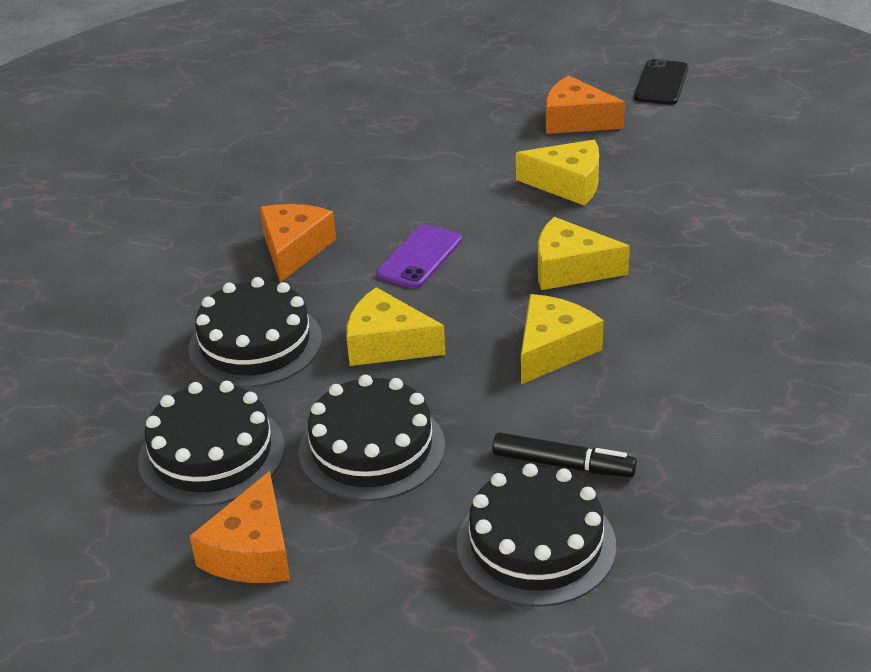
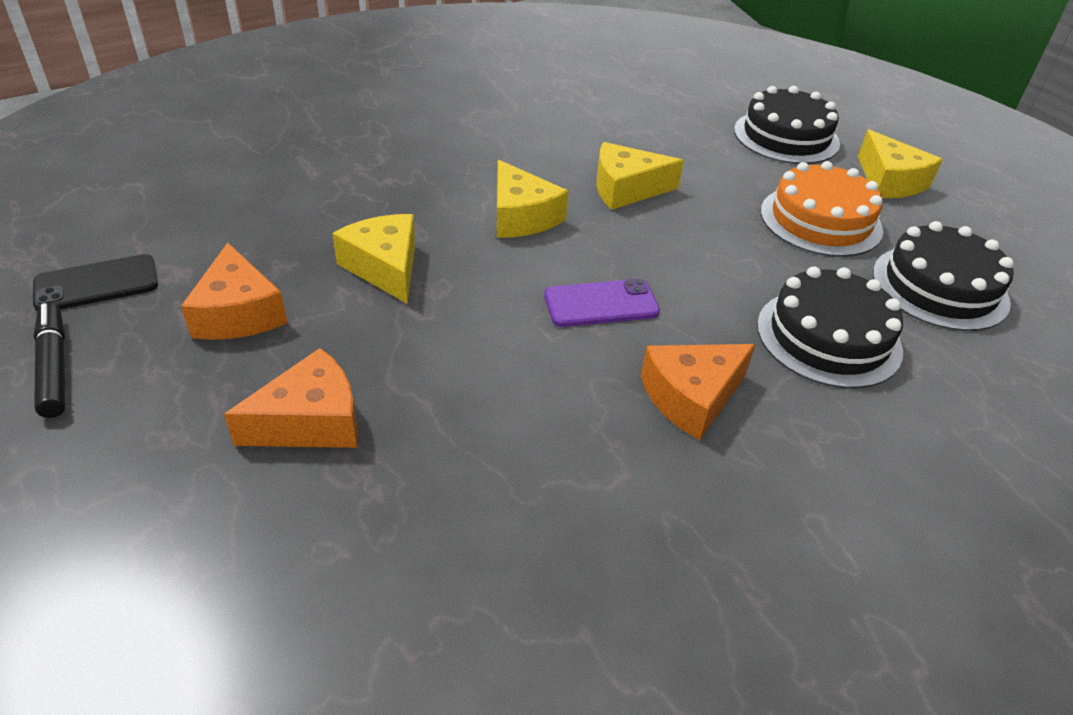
camera: 135 degrees left, 5 degrees up
orange cheese [190,471,290,583] -> orange cheese moved to [224,348,358,448]
black cake [299,375,445,501] -> orange cake [761,161,883,257]
yellow cheese [346,287,446,366] -> yellow cheese moved to [858,130,943,198]
black marker [492,432,637,477] -> black marker moved to [34,303,66,418]

